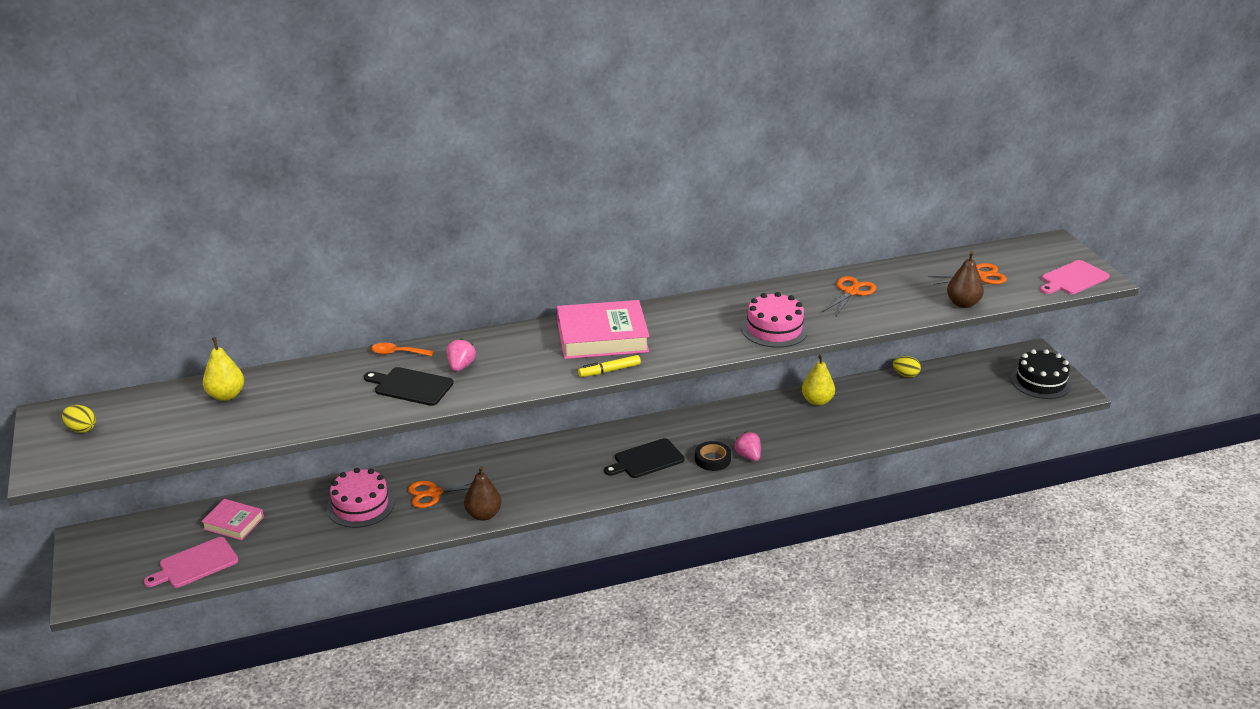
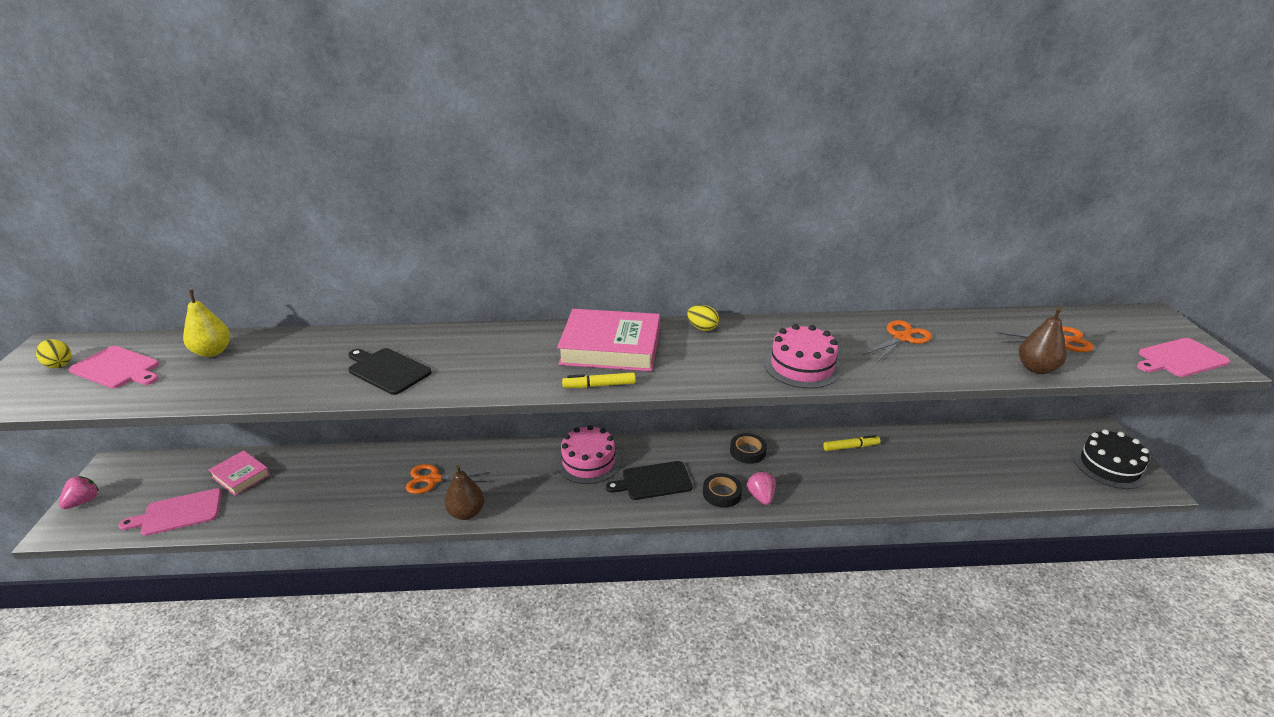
camera: 15 degrees right, 0 degrees up
pink cake [327,468,395,528] -> pink cake moved to [557,425,621,484]
orange spoon [371,343,434,356] -> none
pink strawberry [447,339,476,372] -> pink strawberry moved to [59,476,99,509]
yellow pear [802,355,835,406] -> yellow marker [823,435,880,451]
yellow egg [893,356,921,377] -> yellow egg moved to [687,305,719,331]
none -> pink cutting board [69,346,159,388]
none -> black tape [730,433,767,464]

